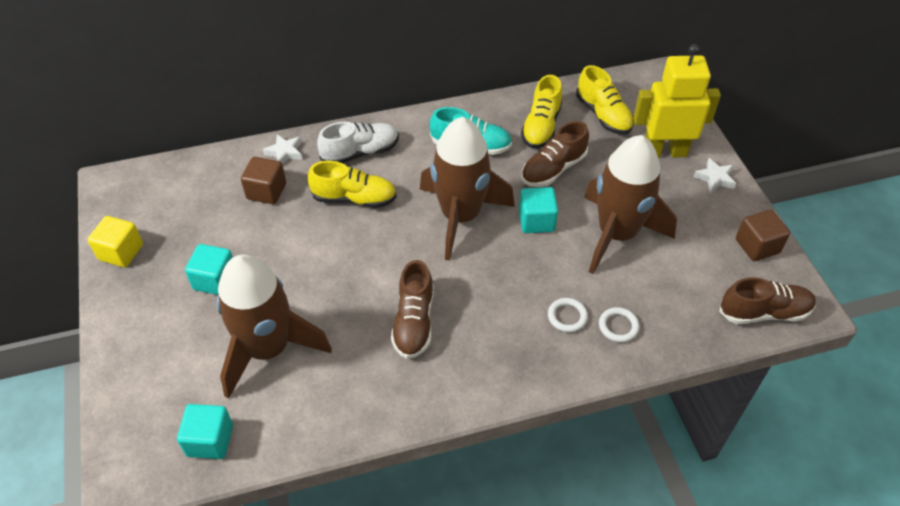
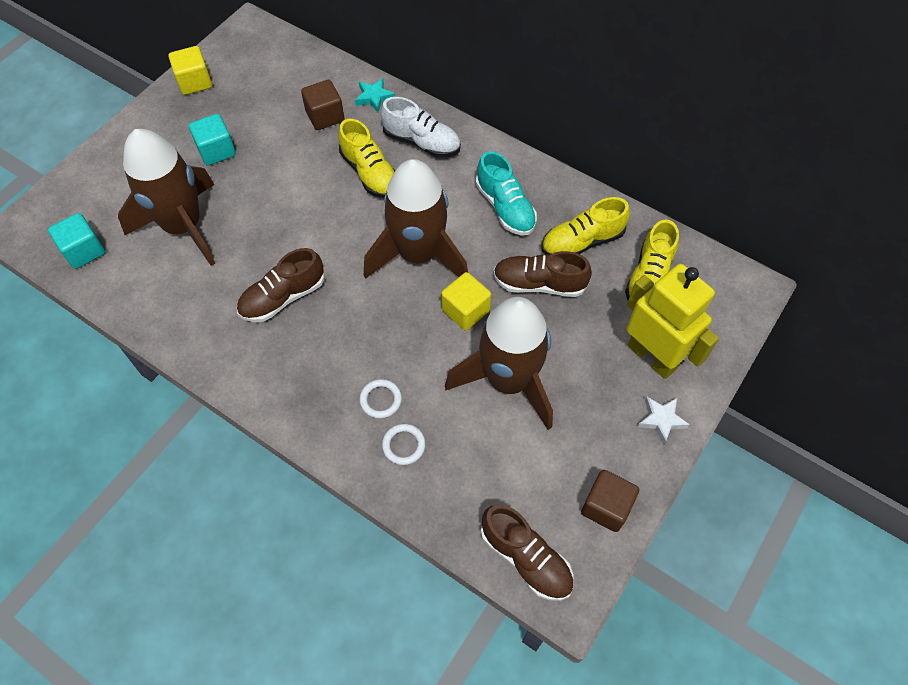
camera: 50 degrees right, 10 degrees up
white star [263,134,303,164] -> turquoise star [355,78,395,112]
turquoise cube [519,187,558,233] -> yellow cube [441,272,491,330]

